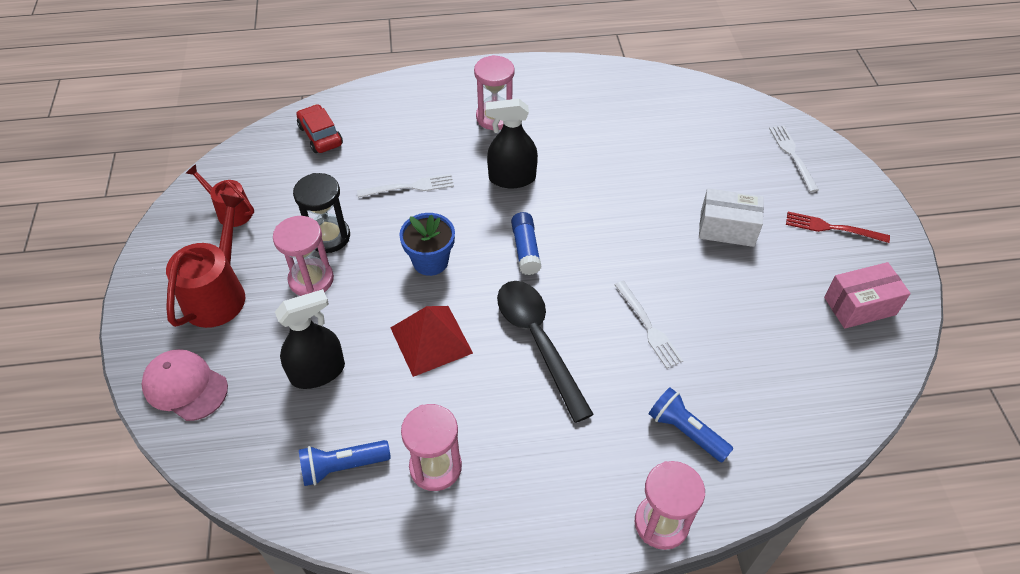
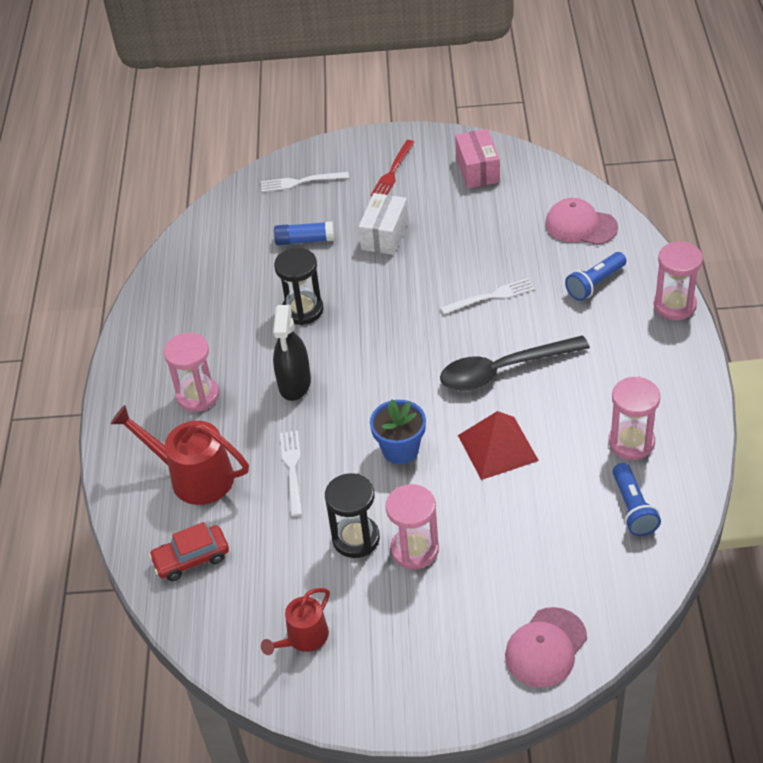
camera: 80 degrees left, 5 degrees down
red watering can [166,194,245,328] -> red watering can moved to [110,405,249,505]
black spray bottle [275,289,345,389] -> none
blue glue stick [511,212,541,275] -> blue glue stick moved to [274,221,334,245]
none -> black hourglass [274,248,323,325]
none -> pink cap [545,198,618,245]

